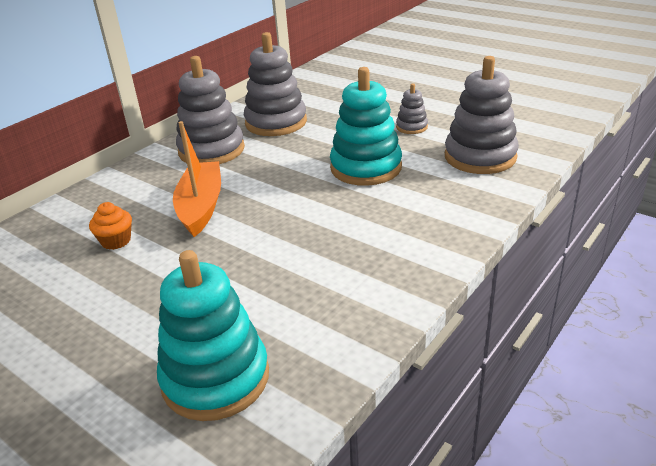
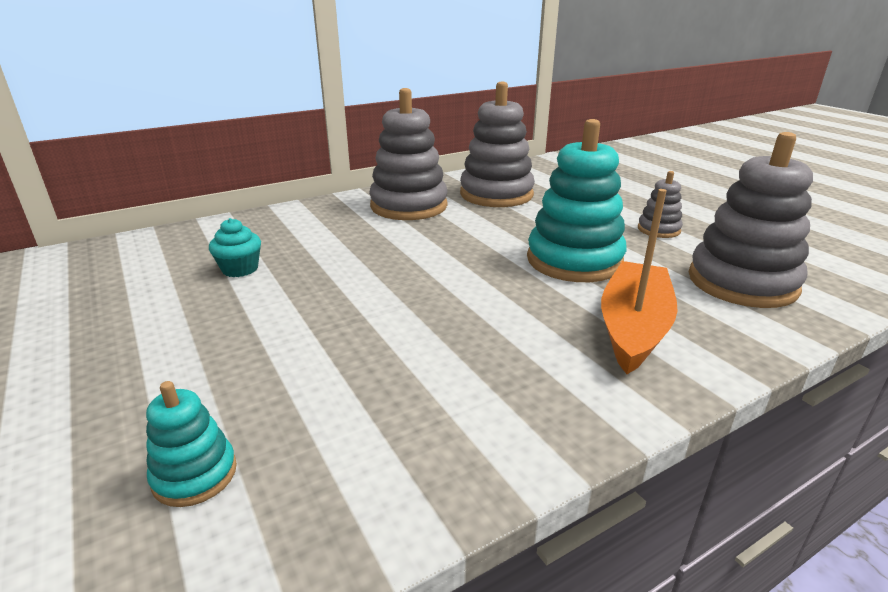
camera: 20 degrees right, 5 degrees down
orange cupcake [89,202,132,250] -> turquoise cupcake [209,218,261,277]
turquoise stacking toy [157,250,269,421] -> turquoise stacking toy [146,381,237,507], size x0.49
orange boat [173,121,221,237] -> orange boat moved to [601,189,678,374]

